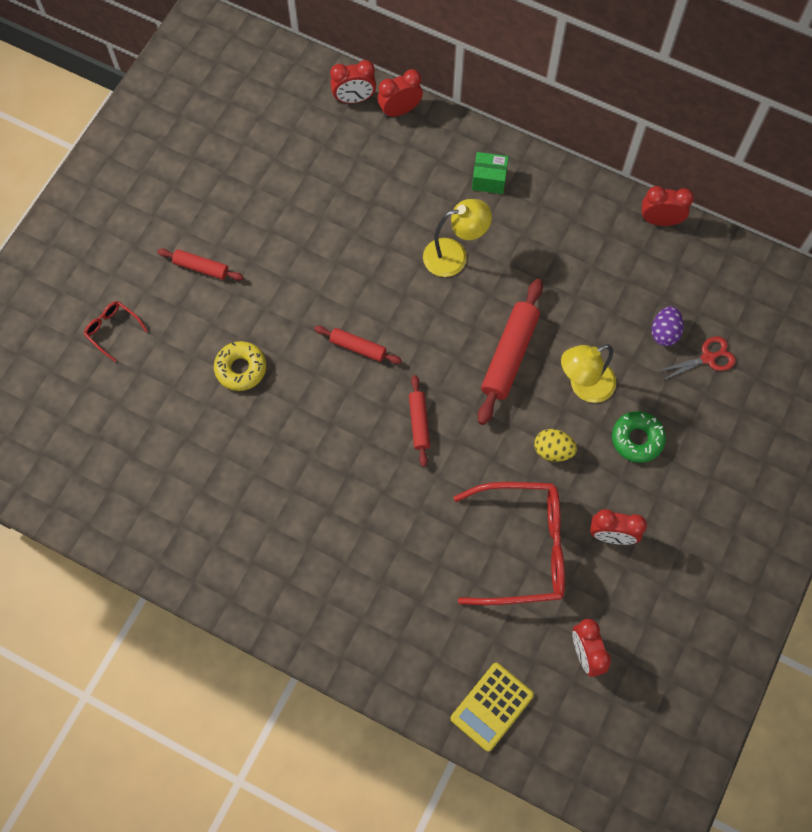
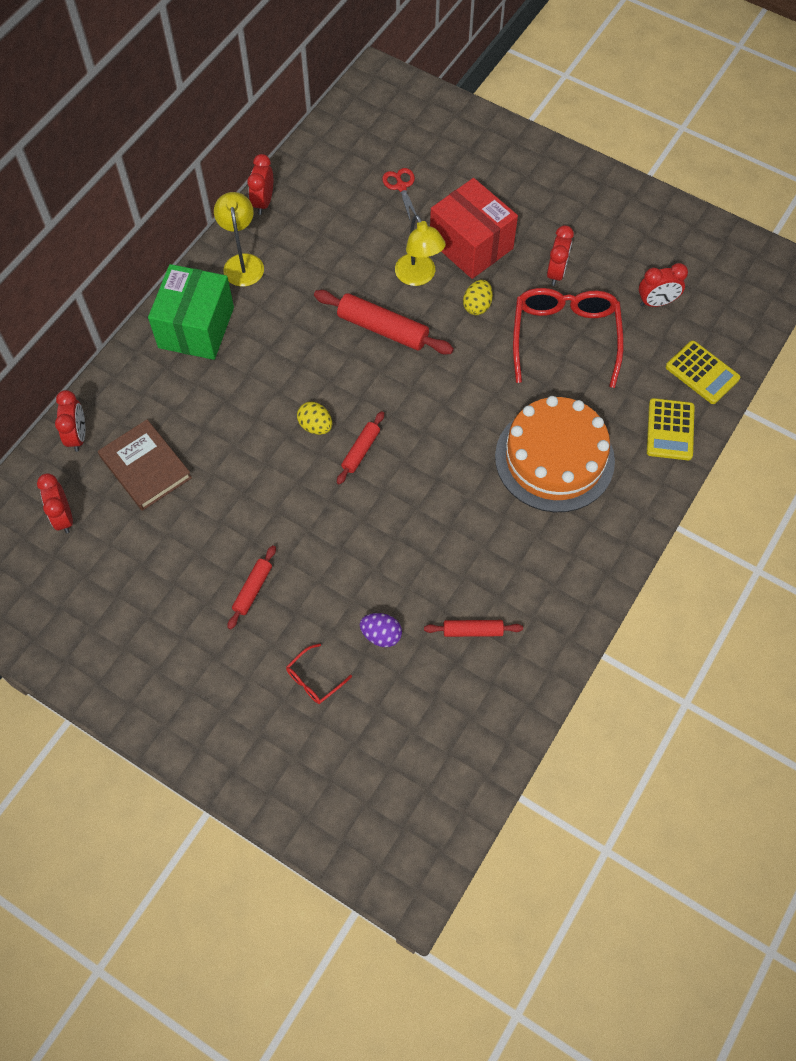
camera: 85 degrees left, 5 degrees down
yellow donut [214,341,266,391] -> none
red clock [377,69,423,118] -> red clock moved to [37,474,73,533]
red rolling pin [409,375,430,467] -> red rolling pin moved to [424,620,523,637]
yellow lamp [423,199,492,277] -> yellow lamp moved to [214,192,264,287]
green box [472,152,509,194] -> green box [148,264,234,360], size x2.12
green donut [612,411,666,463] -> red box [430,178,518,279]
purple egg [651,306,684,346] -> purple egg moved to [360,613,402,647]
none -> brown book [98,420,192,511]
none -> yellow egg [297,402,332,435]
none -> orange cake [495,396,615,512]
none -> yellow calculator [647,398,695,460]

